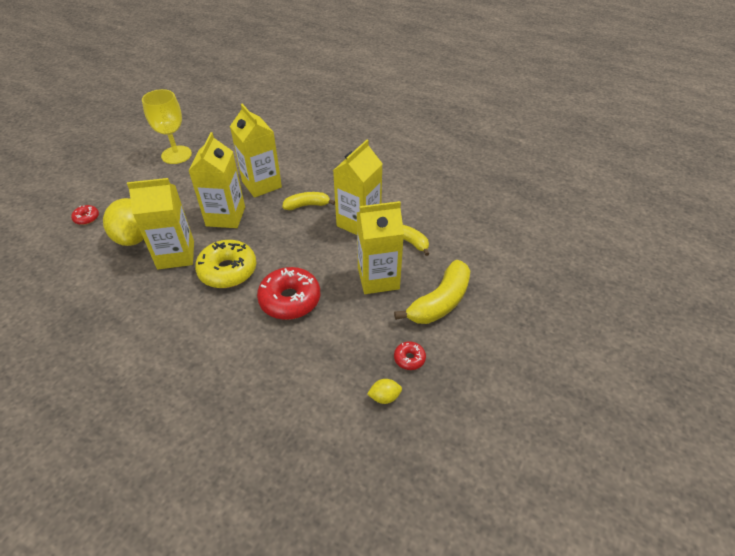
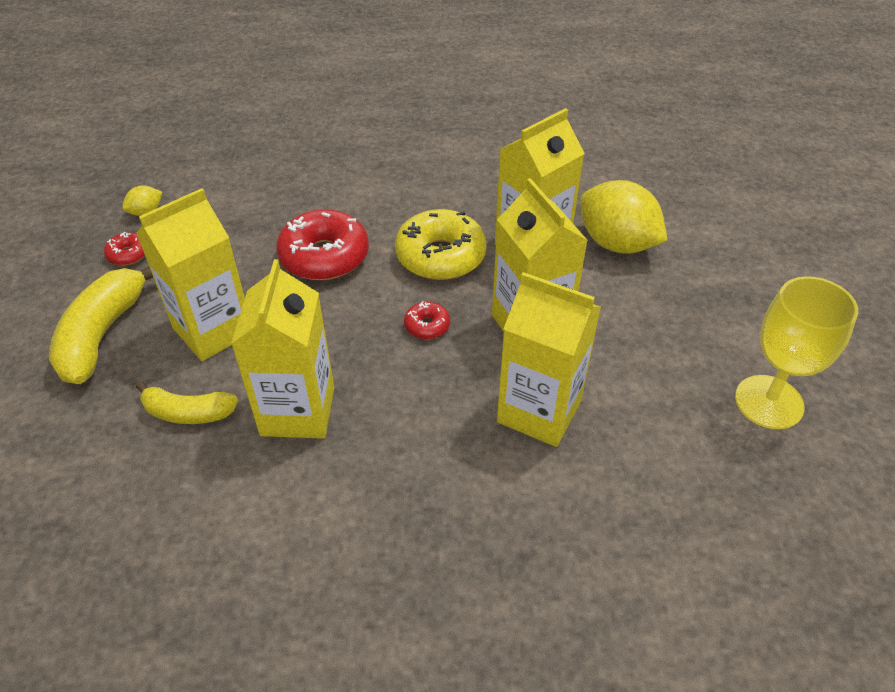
camera: 150 degrees right, 0 degrees up
red donut [71,205,99,225] -> red donut moved to [404,301,450,339]
yellow banana [282,192,335,210] -> none

